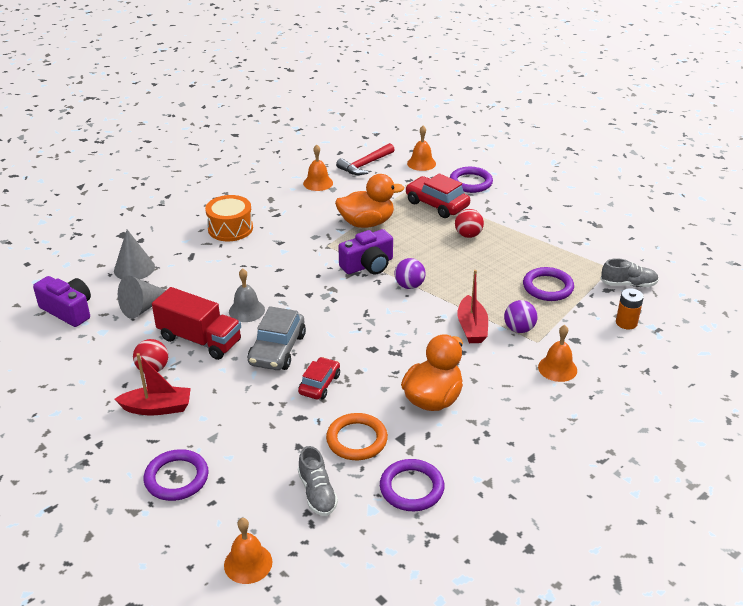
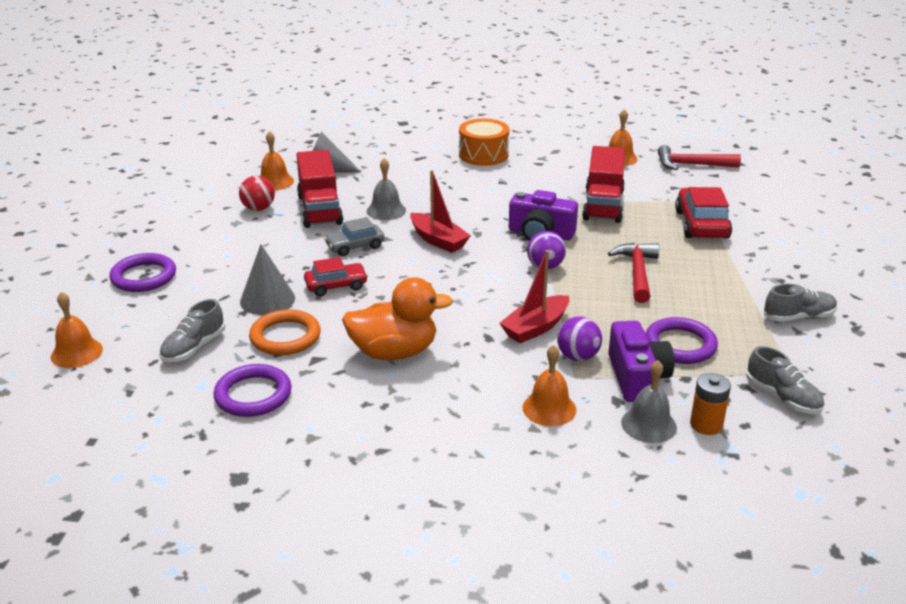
camera: 50 degrees right, 5 degrees down
purple camera [33,276,91,327] -> purple camera moved to [608,321,674,402]
grey cone [114,230,155,279] -> grey cone moved to [240,244,295,315]
red boat [114,353,191,415] -> red boat moved to [410,170,471,253]
grey car [248,306,306,370] -> grey car [324,217,385,256], size x0.65
orange duck [335,174,404,228] -> red truck [582,146,625,223]
orange bell [407,126,436,171] -> orange bell moved to [260,131,294,190]
purple ring [450,167,493,193] -> none
red ball [455,209,484,238] -> none
none -> red hammer [608,243,659,303]
none -> grey bell [621,360,677,443]
none -> grey shoe [764,284,837,322]

